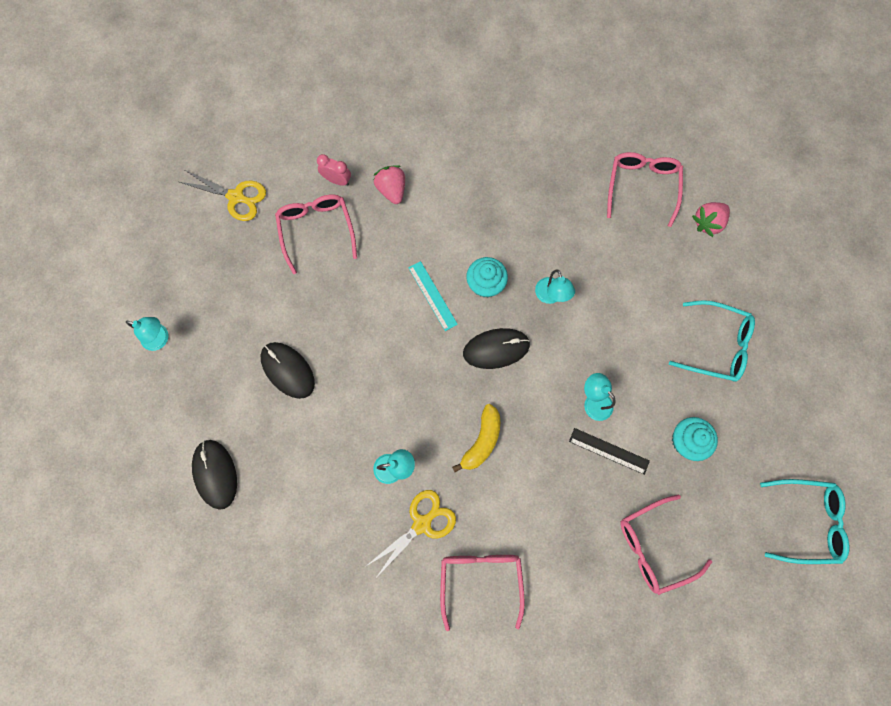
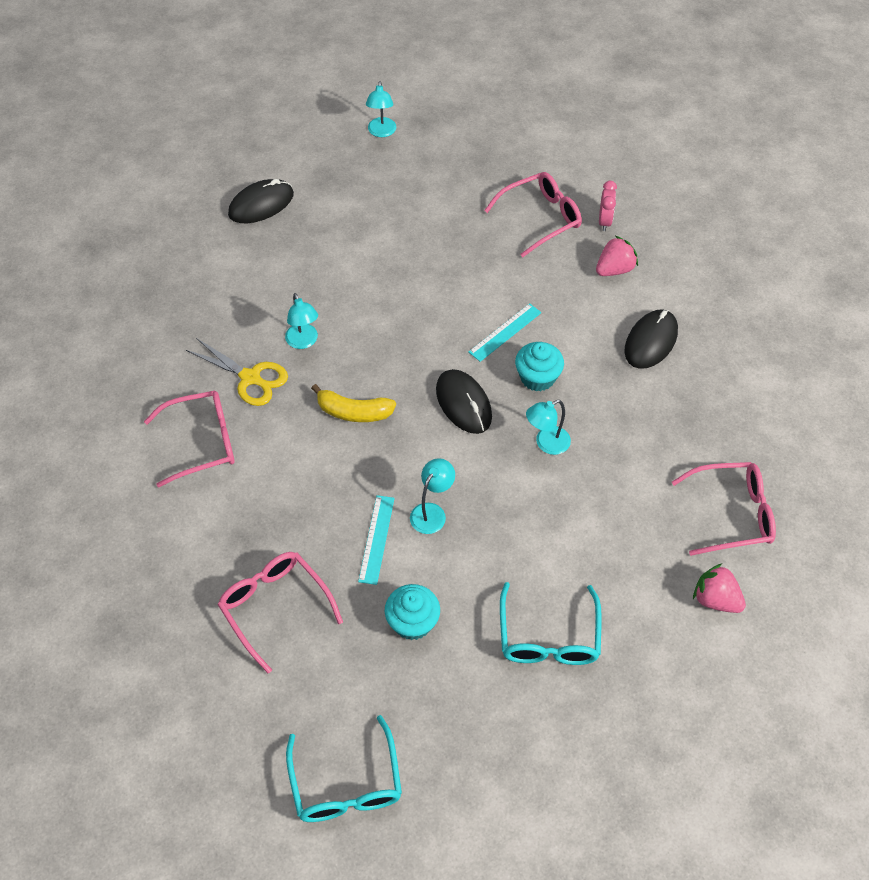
camera: 75 degrees right, 20 degrees down
yellow scissors [180,169,266,221] -> none
black mouse [261,342,315,399] -> black mouse moved to [625,309,678,369]
black ruler [569,428,650,475] -> turquoise ruler [358,495,395,585]

